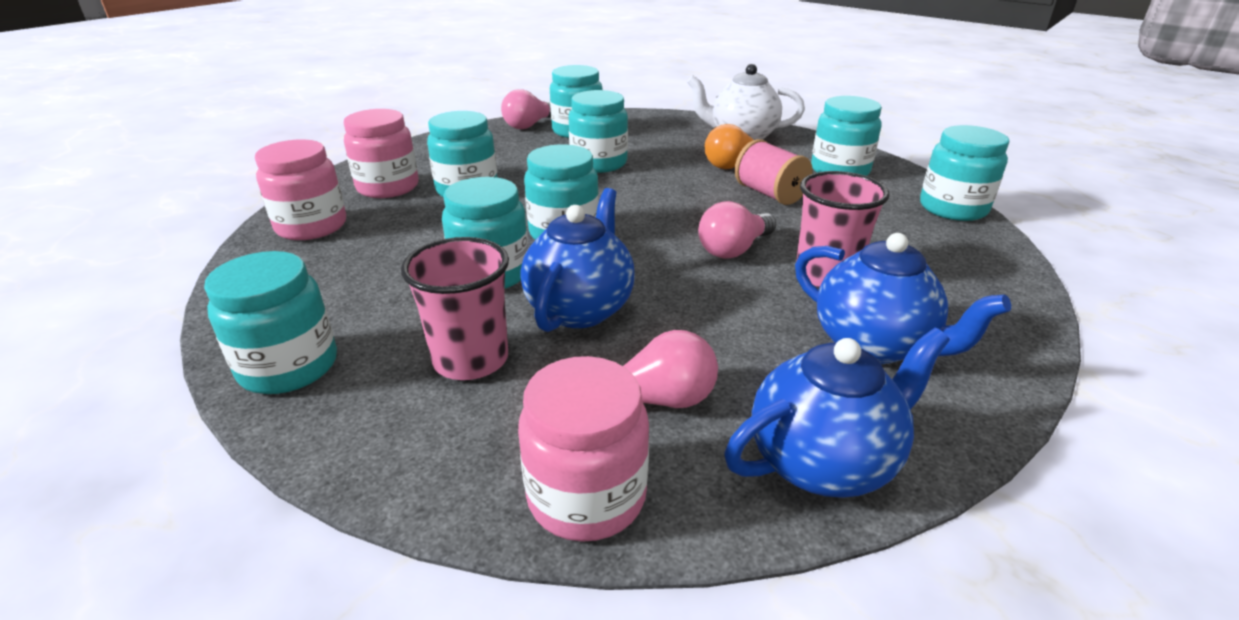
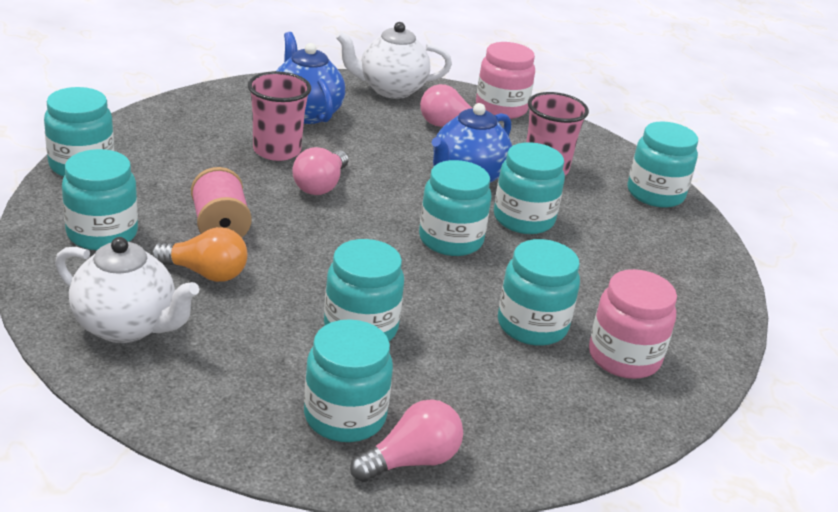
camera: 165 degrees left, 0 degrees up
pink jar [255,139,346,240] -> none
pink light bulb [698,201,776,259] -> pink light bulb turned 135 degrees clockwise [292,147,348,195]
blue teapot [724,328,950,498] -> white teapot [336,22,452,99]

